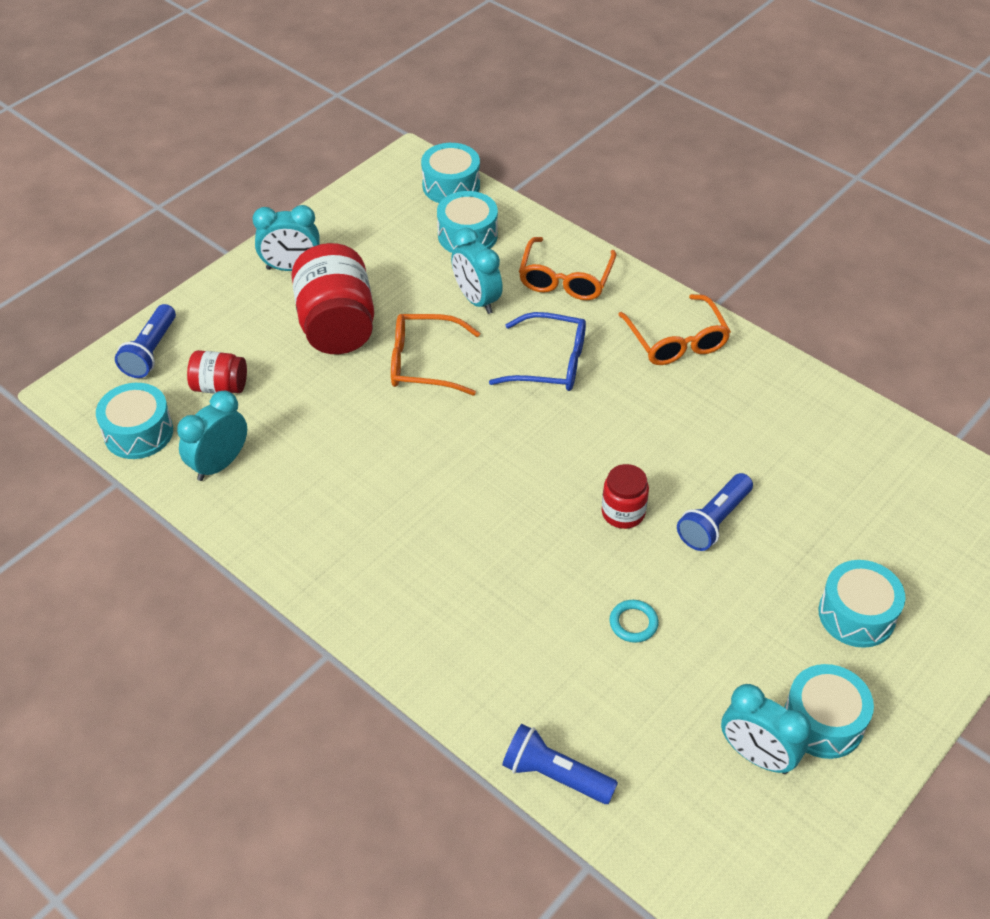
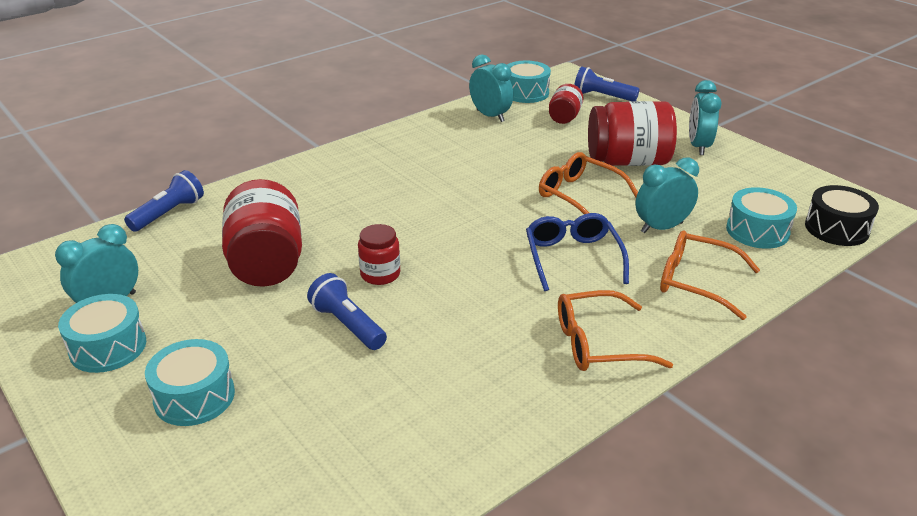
camera: 100 degrees right, 15 degrees down
orange glasses [391,314,480,395] -> orange glasses turned 60 degrees counterclockwise [539,152,638,214]
turquoise drum [421,143,480,203] -> black drum [805,185,879,246]
blue glasses [489,312,586,391] -> blue glasses turned 150 degrees clockwise [526,213,629,291]
turquoise ring [610,600,659,643] -> red jar [222,179,302,287]

